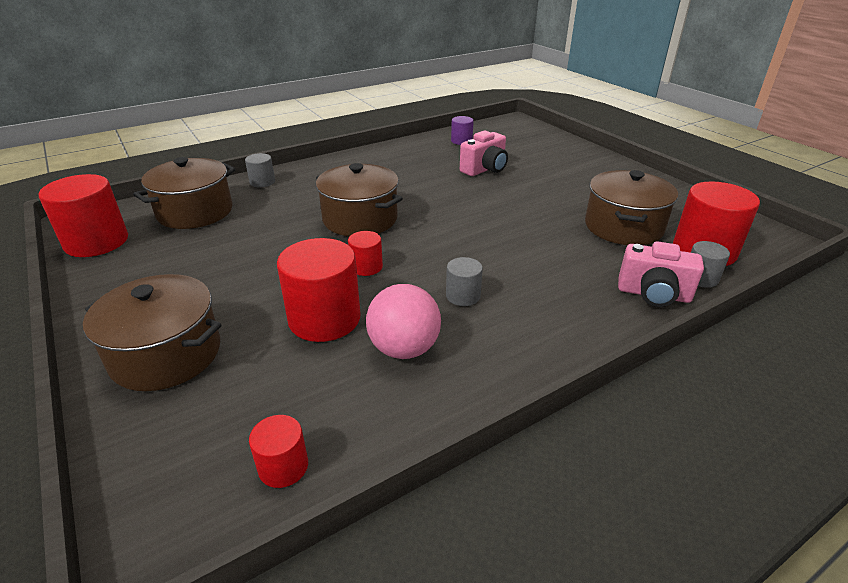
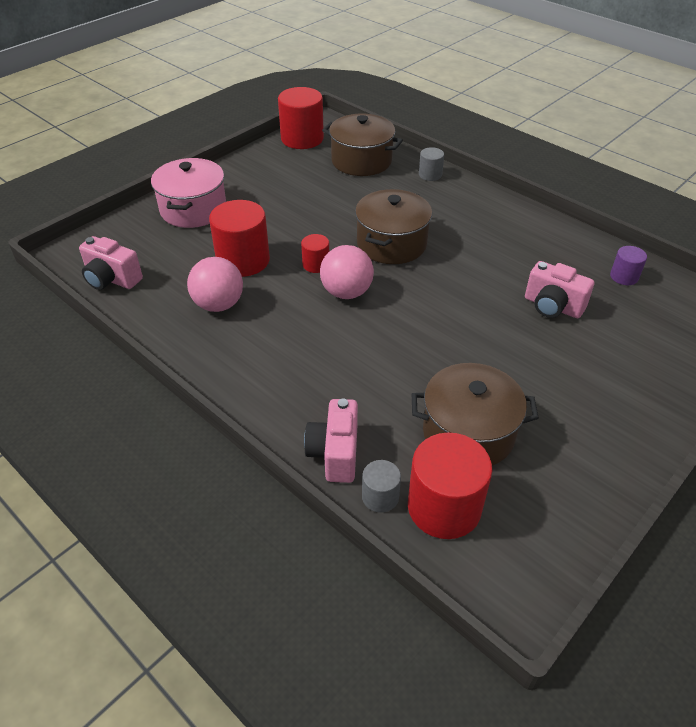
camera: 75 degrees right, 10 degrees up
brown pot [83,274,222,391] -> pink pot [151,158,226,228]
red cylinder [249,415,308,488] -> pink camera [79,236,143,290]
grey cylinder [446,257,483,306] -> none
none -> pink ball [320,245,374,299]

